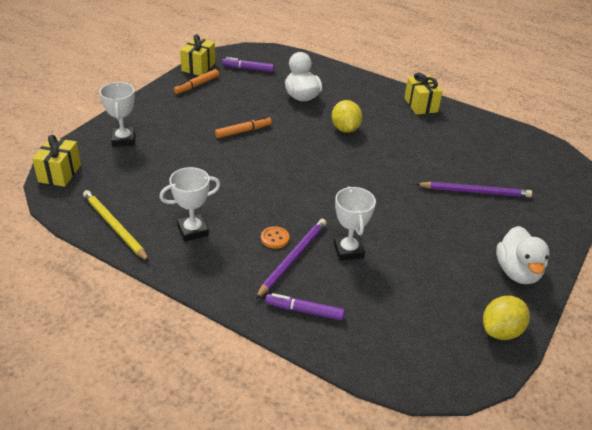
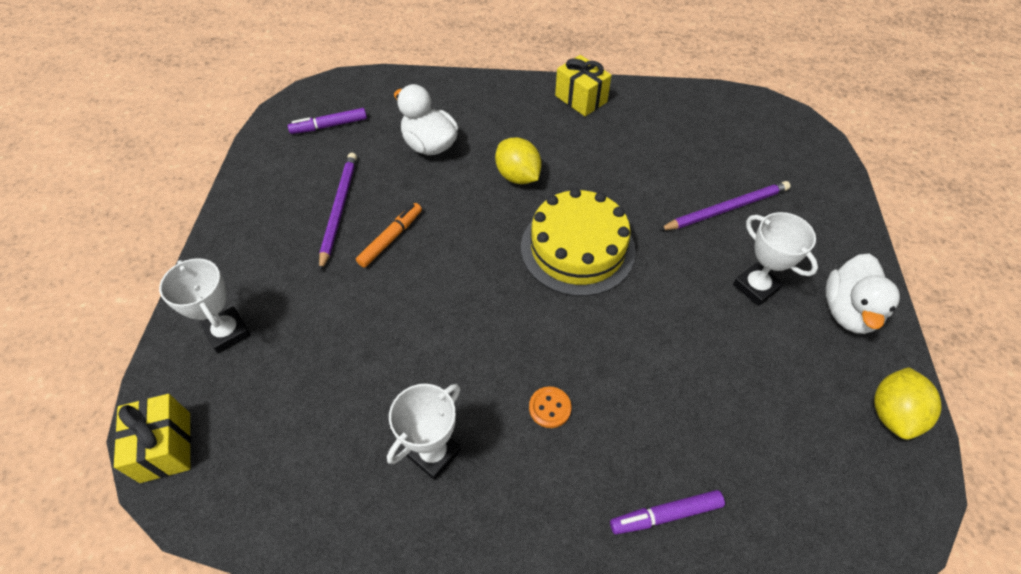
camera: 25 degrees left, 15 degrees up
yellow pencil [83,190,149,261] -> none
orange marker [173,69,219,94] -> none
yellow gift [180,34,215,76] -> none
purple pencil [255,219,327,299] -> purple pencil moved to [319,153,357,271]
white trophy [334,186,376,260] -> white trophy moved to [733,212,818,306]
white duck [496,226,549,284] -> white duck turned 45 degrees clockwise [826,253,900,334]
none -> yellow cake [521,188,636,296]

